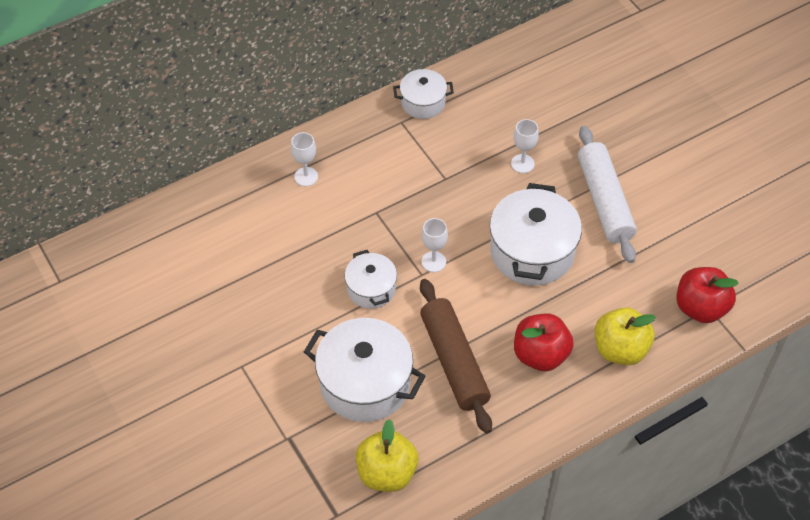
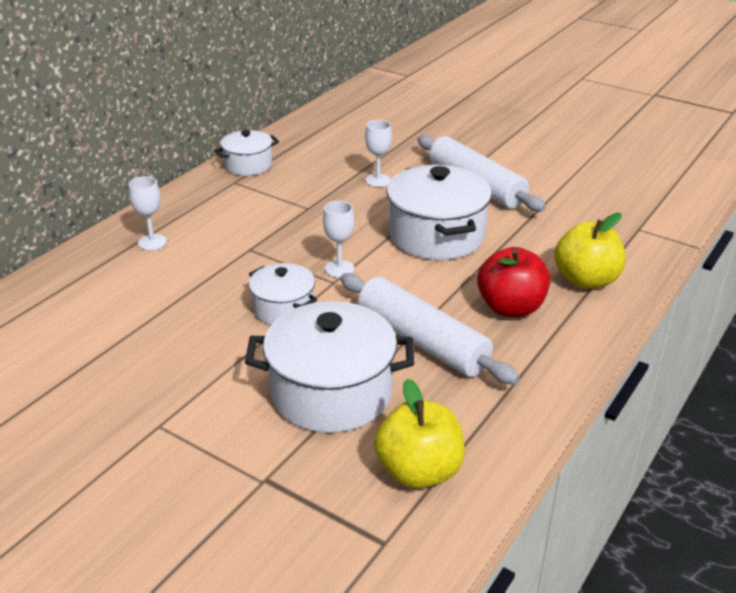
camera: 25 degrees left, 20 degrees down
brown rolling pin [420,279,492,434] -> white rolling pin [340,273,519,384]
red apple [676,267,738,323] -> none

